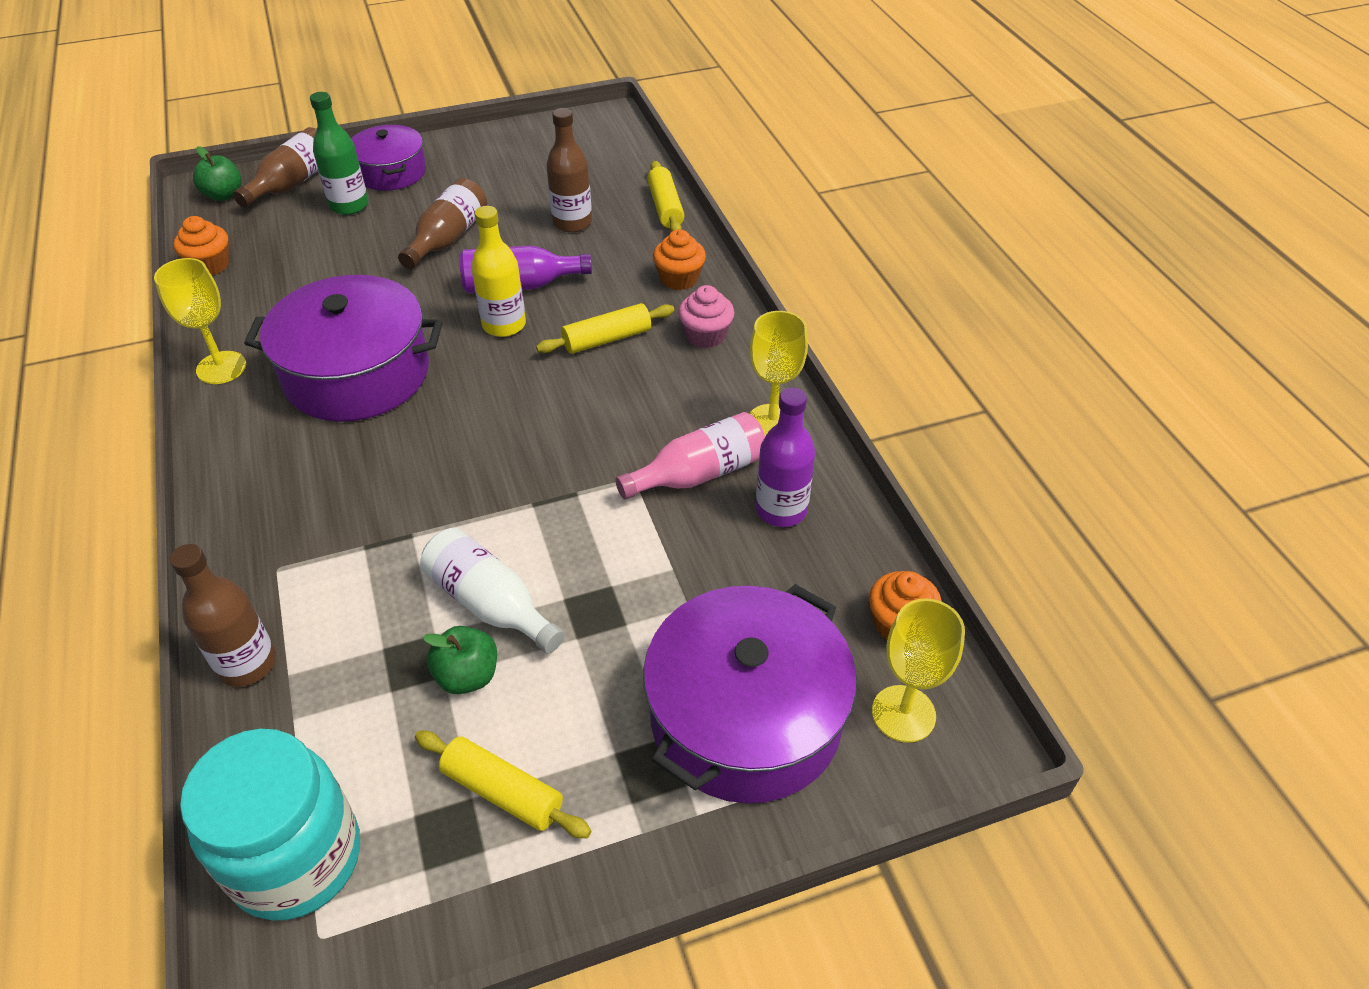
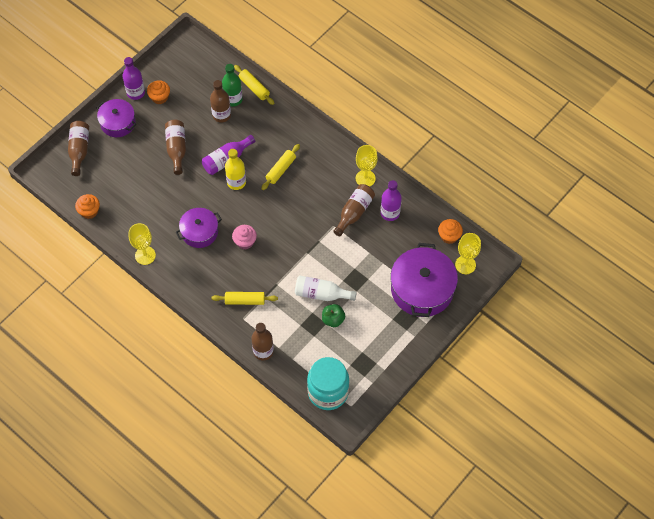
camera: 30 degrees left, 15 degrees up
green apple [193,146,242,201] -> none
purple pot [244,275,443,422] -> purple pot [176,208,222,248], size x0.60
green bottle [310,92,368,215] -> green bottle moved to [222,64,243,106]
yellow rolling pin [415,730,591,838] -> yellow rolling pin moved to [212,292,278,305]
pink bottle [615,412,765,500] -> brown bottle [333,184,375,236]
orange cupcake [653,229,706,290] -> orange cupcake moved to [147,80,170,104]
pink cupcake [678,285,734,348] -> pink cupcake moved to [232,225,257,249]
none -> purple bottle [122,57,145,100]

